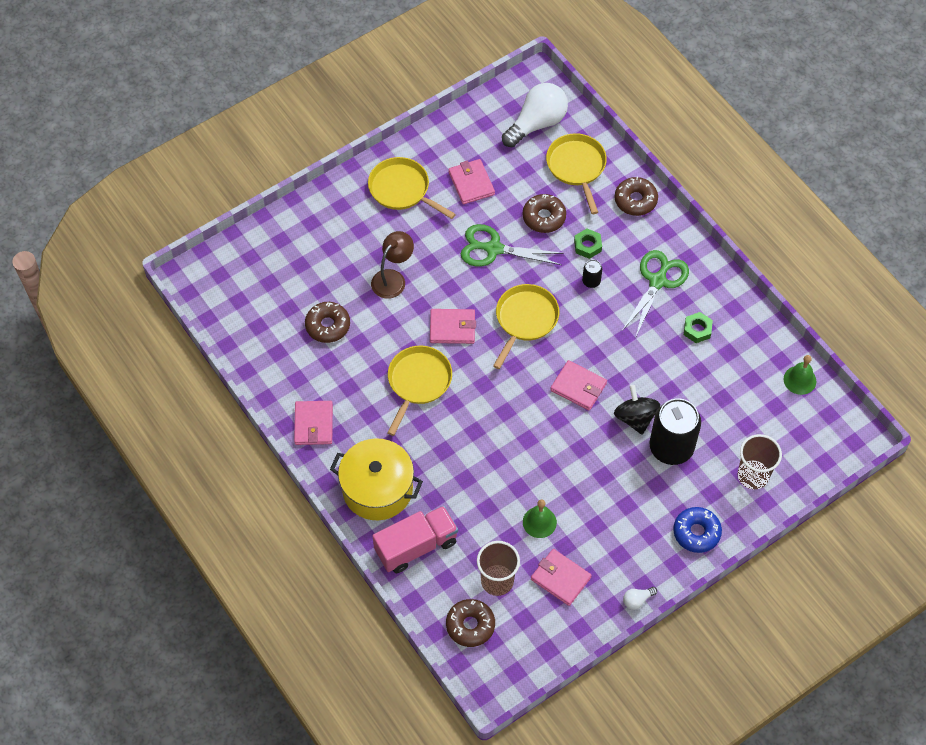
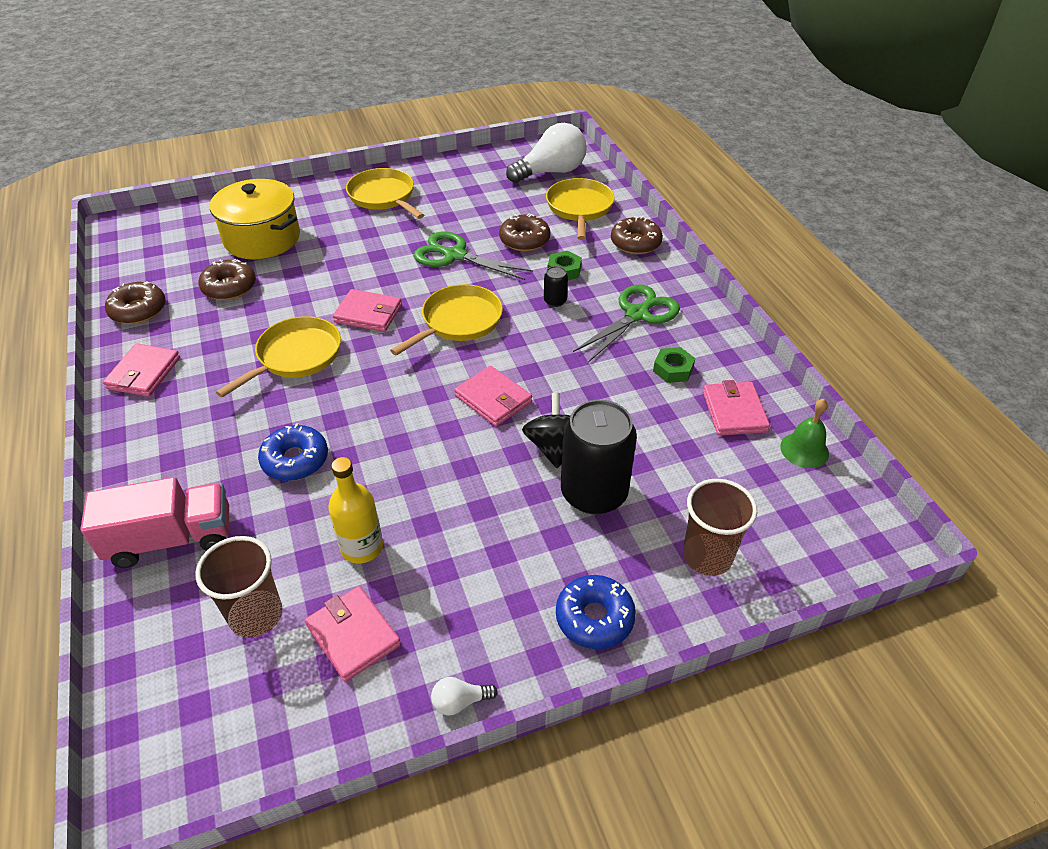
camera: 15 degrees right, 15 degrees down
yellow pot [330,438,423,520] -> yellow pot moved to [210,179,300,259]
brown lamp [371,231,414,299] -> none
brown donut [446,599,495,647] -> brown donut moved to [105,281,166,324]
pink wallet [448,159,495,204] -> pink wallet moved to [703,380,770,436]
green bell [523,499,557,538] -> yellow bottle [328,457,383,564]
none -> blue donut [258,423,328,481]

